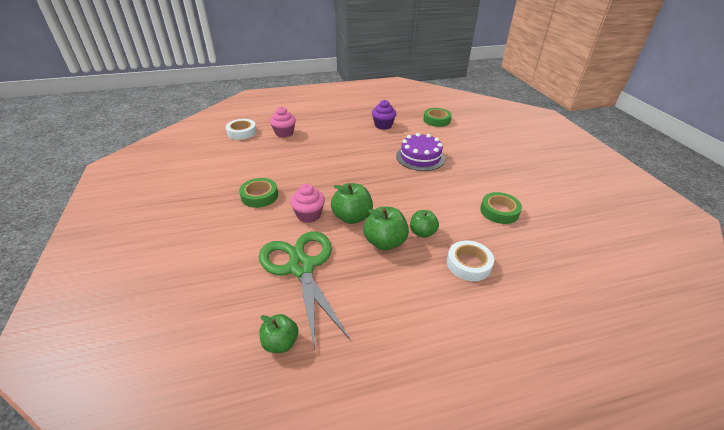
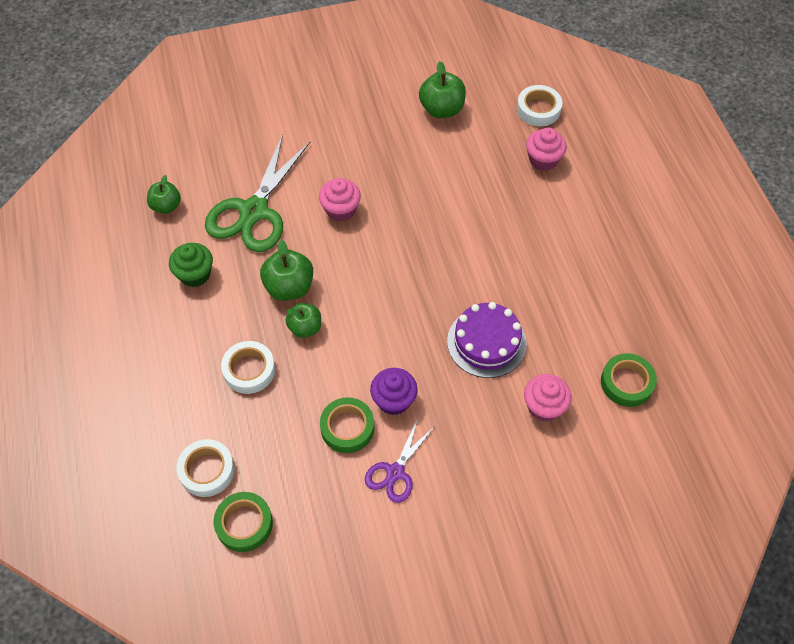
camera: 90 degrees right, 20 degrees up
green tape [239,178,278,208] -> green tape moved to [213,492,273,552]
green scissors [259,231,350,349] -> green scissors turned 135 degrees clockwise [205,134,311,252]
green apple [331,183,373,224] -> green apple moved to [419,61,466,118]
purple cupcake [372,100,396,130] -> purple cupcake moved to [370,368,417,415]
none -> green cupcake [169,243,213,287]
none -> white tape [177,439,235,497]
none -> purple scissors [365,419,435,503]
none -> pink cupcake [524,374,572,422]

